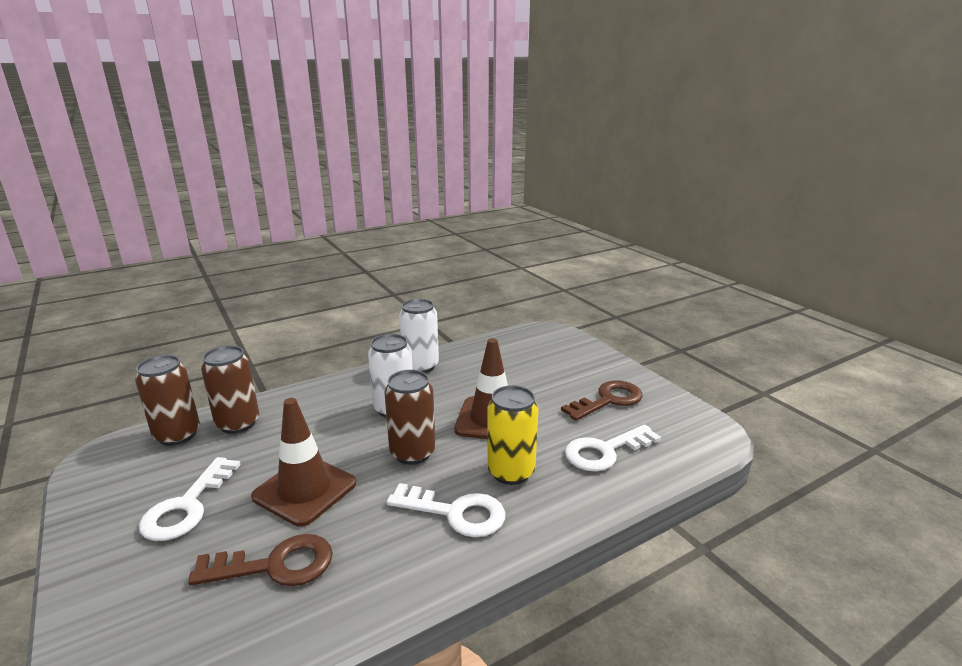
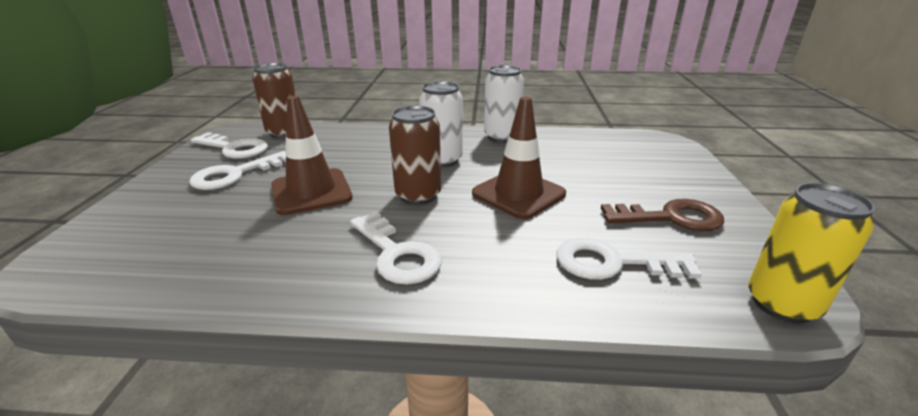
camera: 35 degrees right, 5 degrees up
brown key [188,534,333,586] -> none
brown can [201,346,260,434] -> none
yellow can [487,385,539,485] -> yellow can moved to [748,183,875,324]
none -> white key [190,132,268,159]

